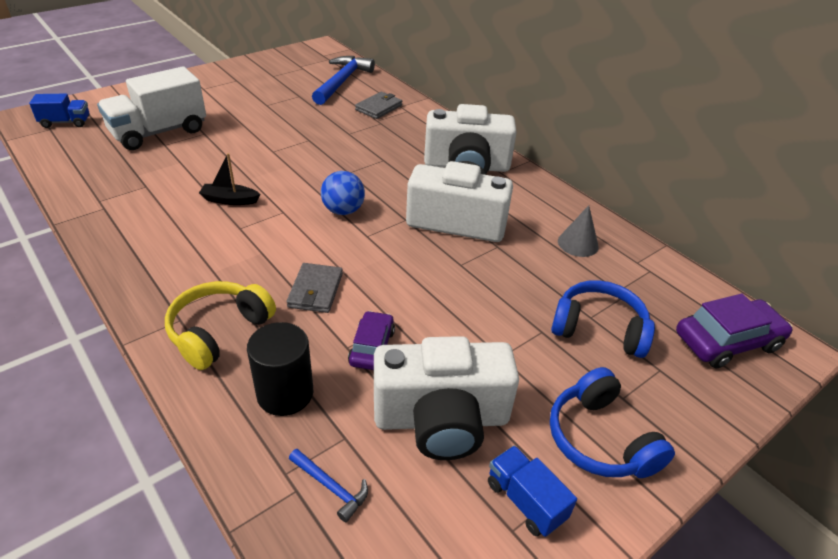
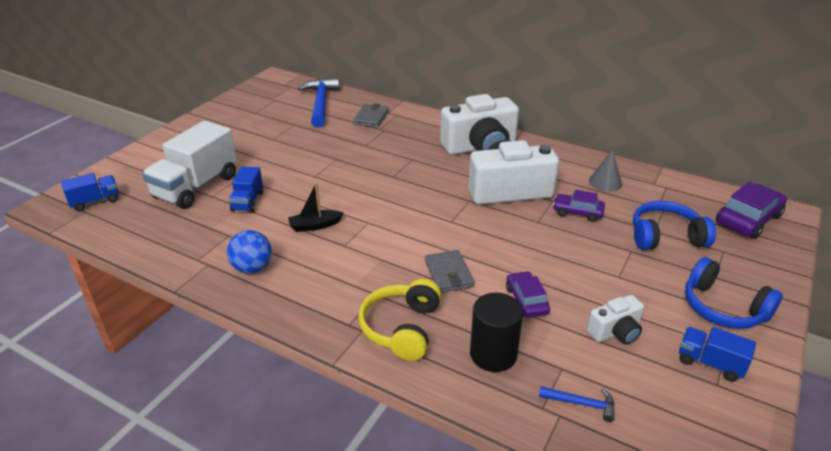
camera: 20 degrees left, 5 degrees down
blue ball [321,171,365,215] -> blue ball moved to [227,230,272,274]
white camera [374,336,519,460] -> white camera [587,295,644,345], size x0.50
none -> blue truck [229,166,264,212]
none -> purple car [553,190,605,222]

